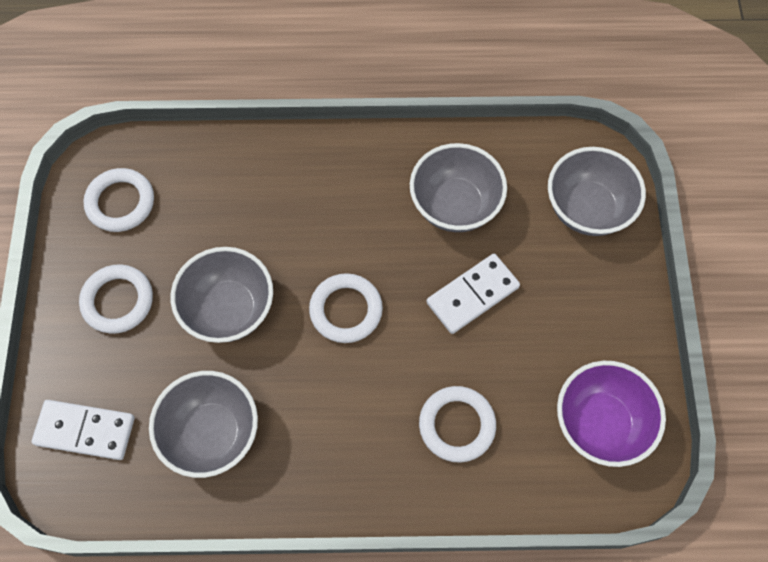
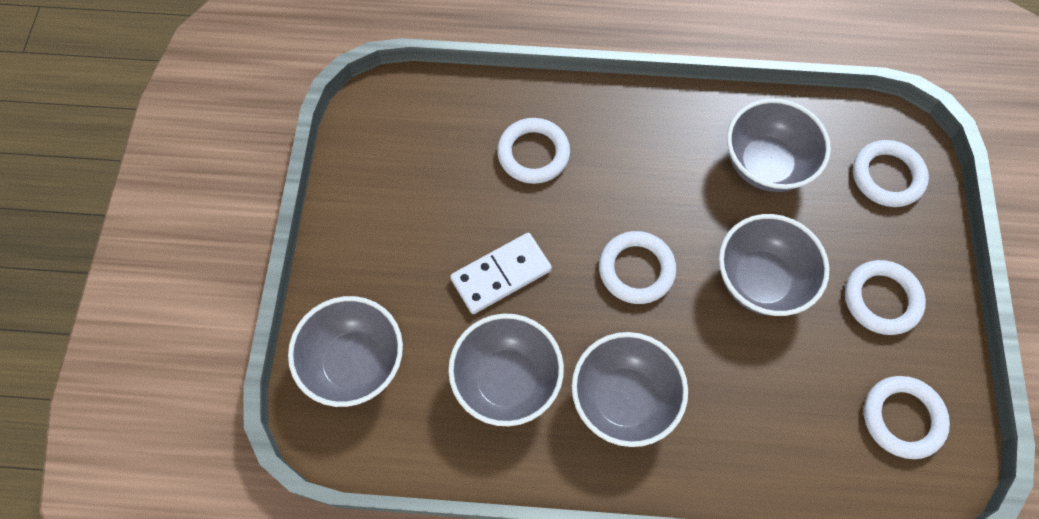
camera: 175 degrees left, 0 degrees up
white domino [32,400,135,460] -> white ring [853,140,929,207]
purple bowl [557,361,666,467] -> none
none -> grey bowl [572,332,688,447]

